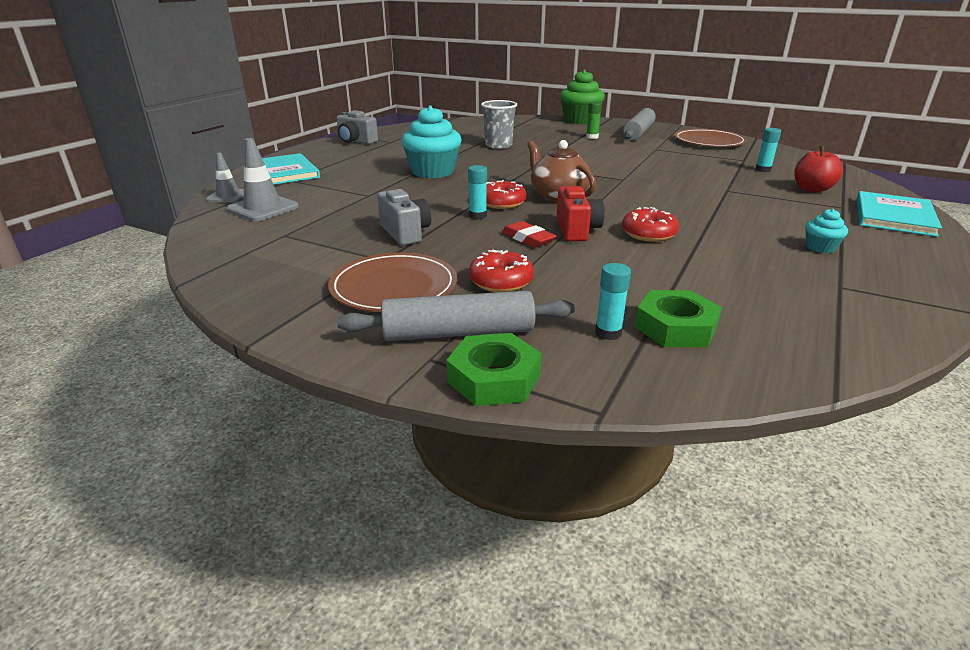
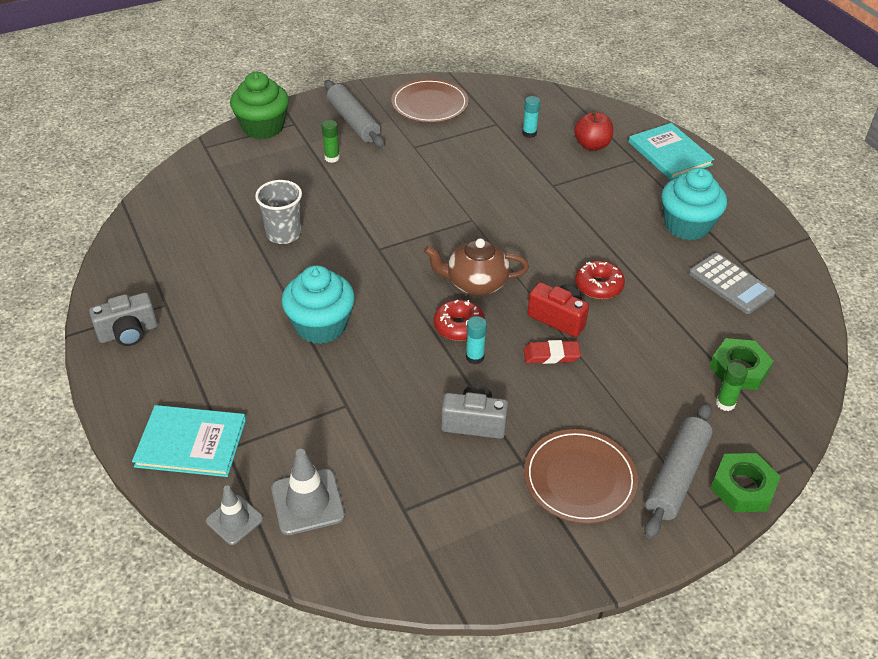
camera: 55 degrees left, 15 degrees up
red donut [469,250,534,292] -> none
turquoise glue stick [595,263,631,340] -> green glue stick [716,362,748,411]
turquoise cupcake [806,209,848,253] -> turquoise cupcake [661,168,727,240], size x2.13
none -> grey calculator [689,253,775,314]

